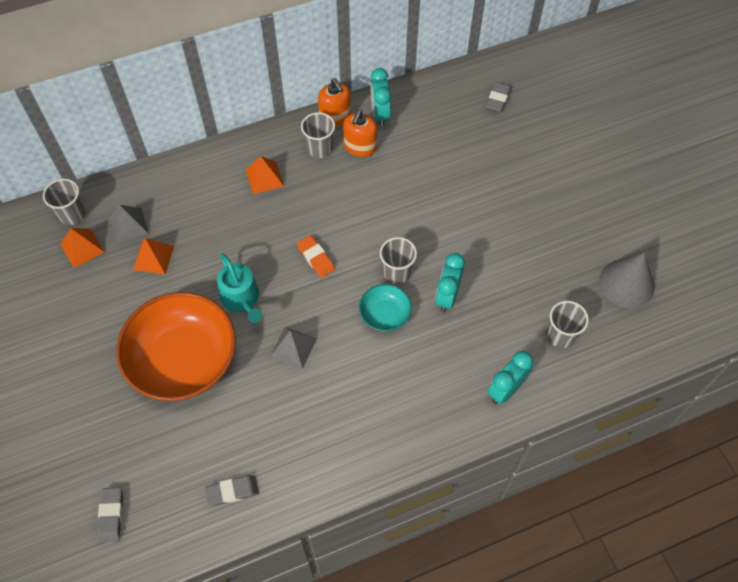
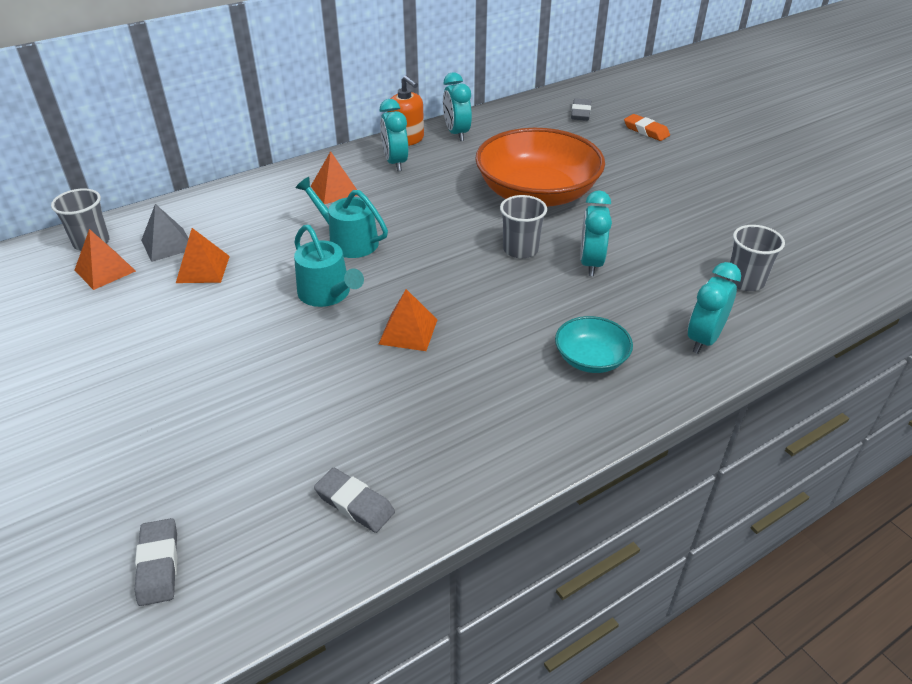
camera: 10 degrees left, 20 degrees down
orange bowl [116,292,236,401] -> orange bowl moved to [475,128,605,207]
grey eraser [205,475,259,506] -> grey eraser turned 60 degrees clockwise [314,468,395,533]
grey pyramid [270,327,317,369] -> orange pyramid [379,289,437,351]
orange eraser [297,235,335,278] -> orange eraser moved to [624,114,670,141]
grey cup [301,112,335,158] -> turquoise clock [380,99,408,171]
orange soap dispenser [343,109,377,157] -> none
turquoise bowl [359,284,412,331] -> turquoise bowl moved to [555,316,633,373]
grey cone [599,253,655,308] -> none
none -> turquoise watering can [296,177,388,258]

